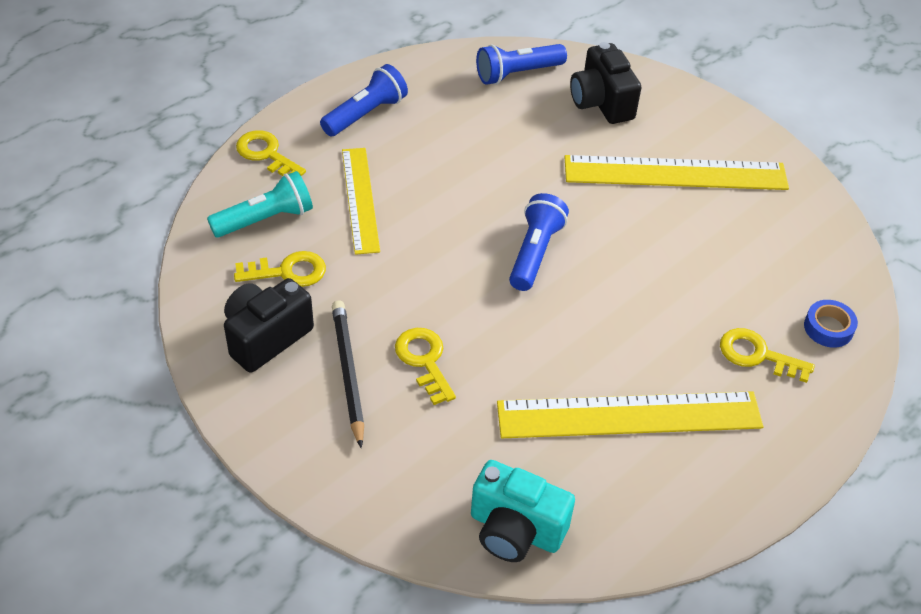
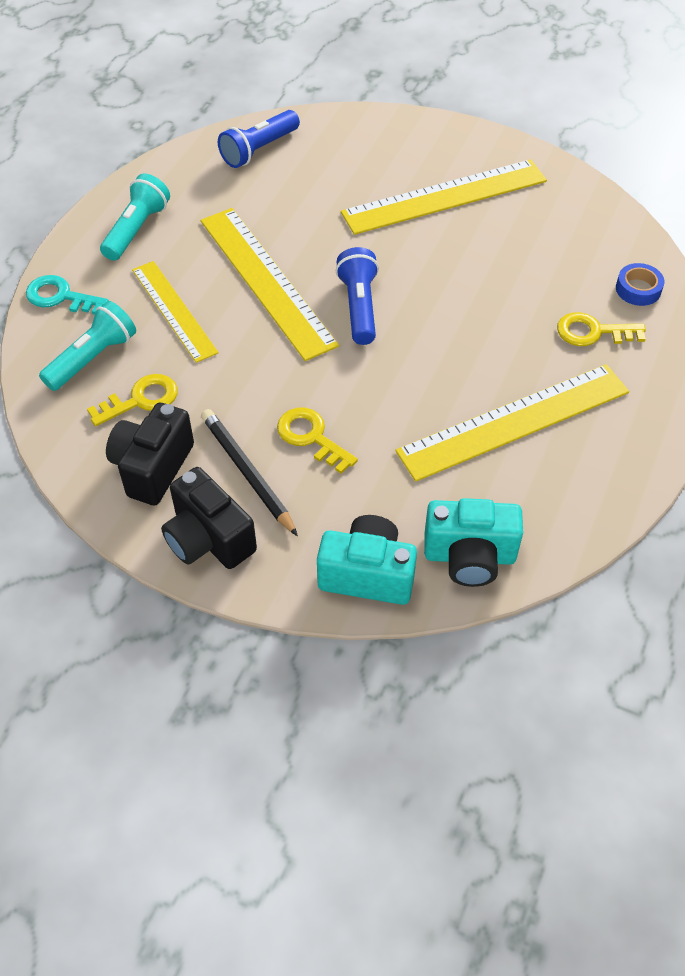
camera: 20 degrees left, 5 degrees up
yellow key [236,130,306,176] -> turquoise key [26,275,109,315]
blue flashlight [320,64,408,136] -> turquoise flashlight [100,174,170,261]
black camera [570,42,642,124] -> black camera moved to [161,467,257,569]
none -> yellow ruler [201,208,339,361]
none -> turquoise camera [317,515,417,605]

